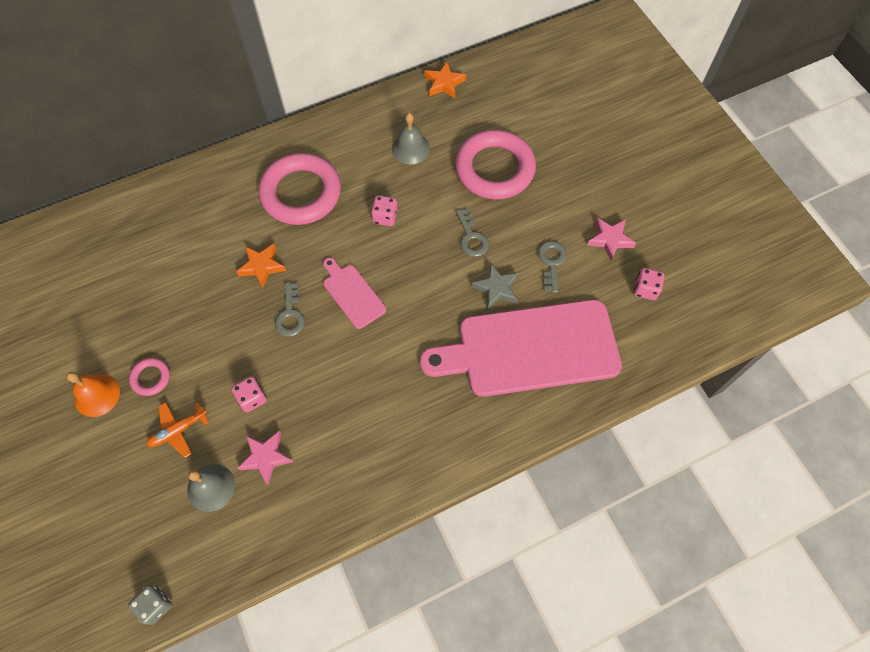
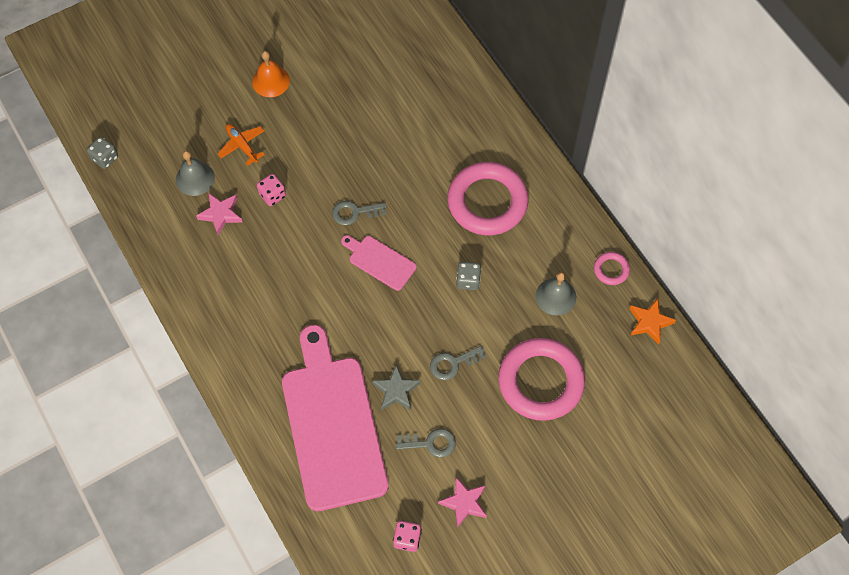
camera: 85 degrees right, 0 degrees up
pink ring [129,358,170,396] -> pink ring moved to [594,252,630,285]
orange star [236,243,286,288] -> none
pink cutting board [323,257,386,329] -> pink cutting board turned 105 degrees counterclockwise [341,235,417,291]
pink dice [371,195,398,226] -> grey dice [456,262,481,290]

